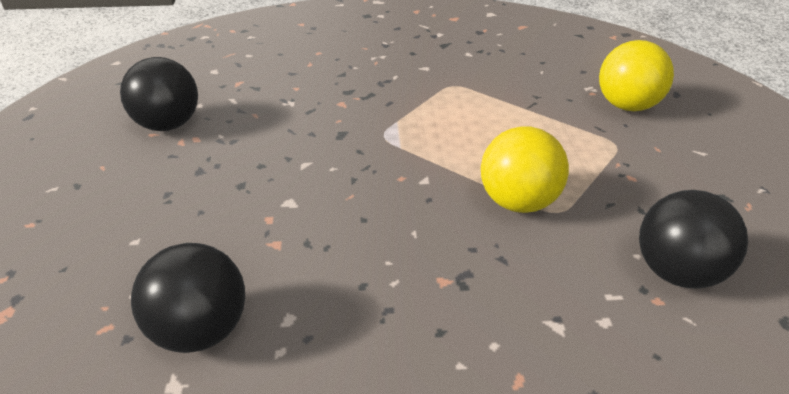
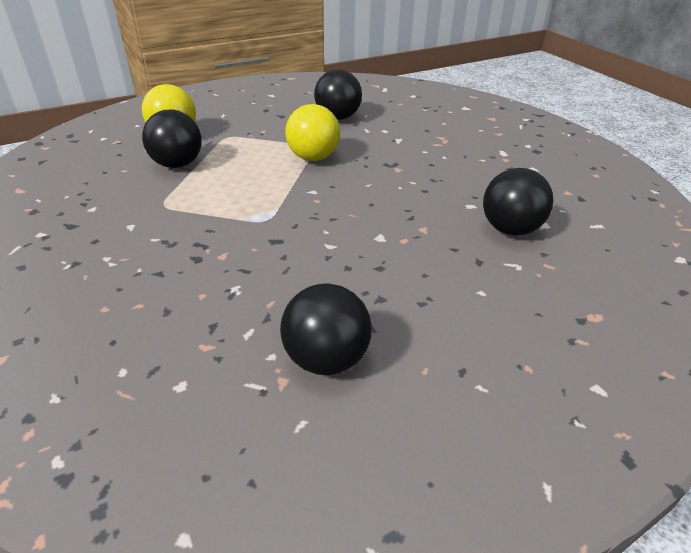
camera: 115 degrees left, 0 degrees up
none -> black ball [142,109,202,168]

